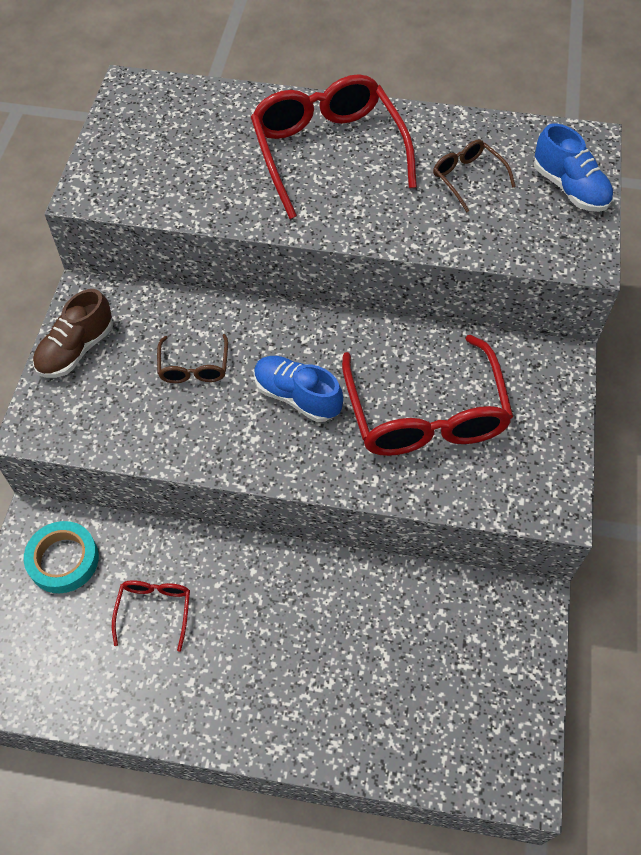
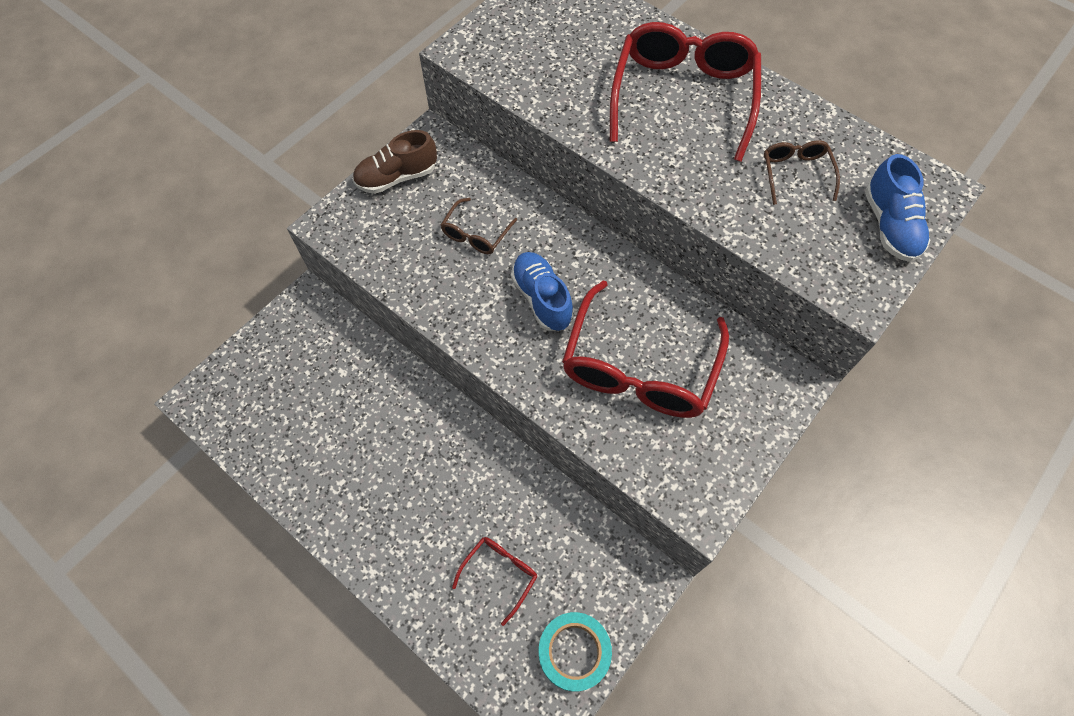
camera: 30 degrees right, 5 degrees up
turquoise tape [24,521,99,593] -> turquoise tape moved to [539,612,612,692]
red glasses [112,580,190,652] -> red glasses moved to [452,537,538,626]

